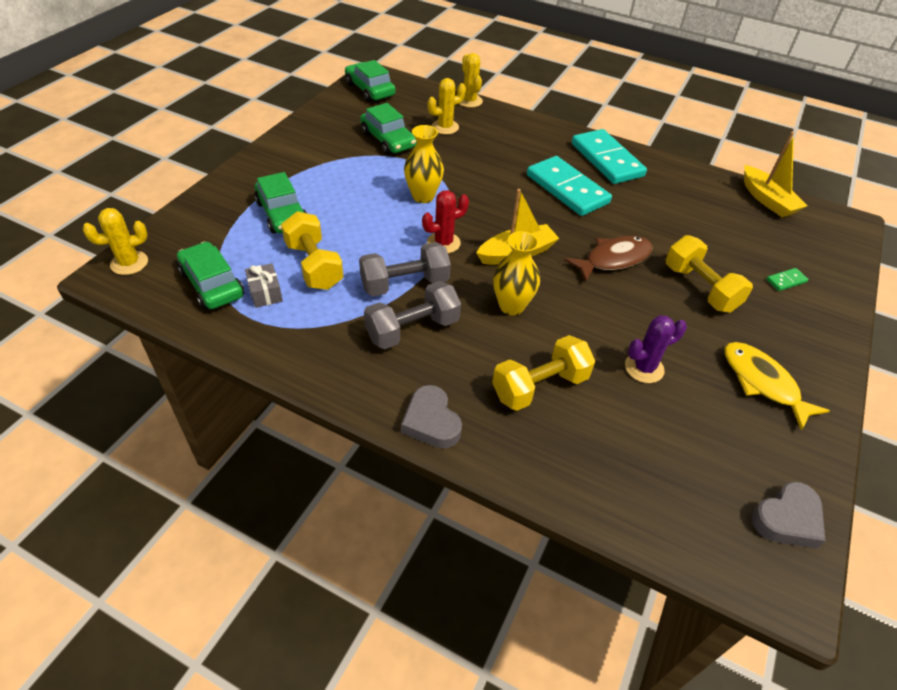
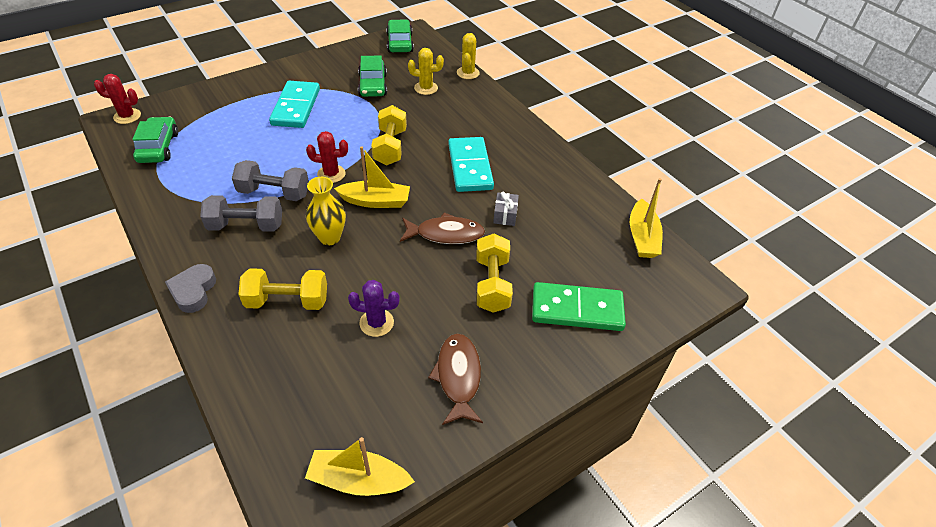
camera: 30 degrees right, 0 degrees up
yellow cactus [83,208,148,275] -> red cactus [94,74,141,124]
grey gift [245,263,283,308] -> grey gift moved to [493,192,519,226]
green car [254,172,307,233] -> none
yellow dumbbell [281,211,344,290] -> yellow dumbbell moved to [371,105,407,165]
yellow vase [404,125,444,203] -> none
turquoise domino [572,129,647,184] -> turquoise domino moved to [269,81,320,128]
yellow fish [724,342,830,431] -> brown fish [428,334,483,425]
grey heart [751,481,826,548] -> yellow boat [305,437,415,496]
green domino [766,268,809,291] -> green domino [532,282,626,331], size x2.46

